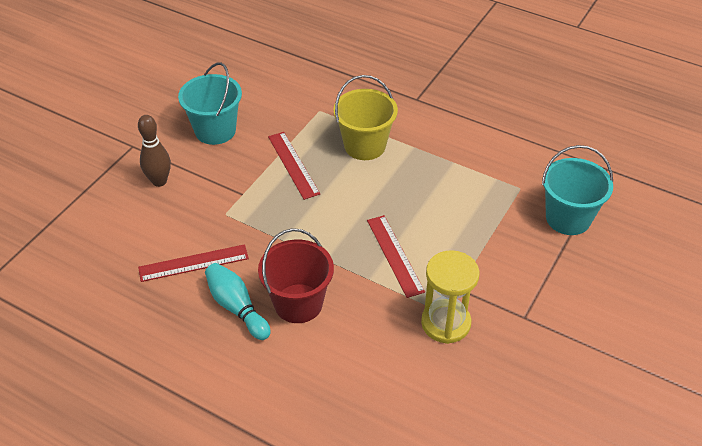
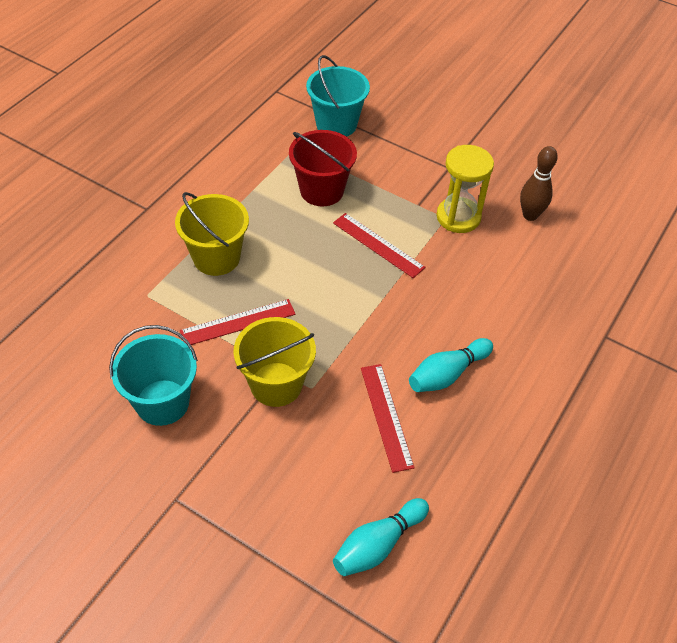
camera: 90 degrees left, 5 degrees up
brown bowling pin [138,115,171,187] -> brown bowling pin moved to [520,146,558,221]
red bucket [258,228,334,323] -> red bucket moved to [289,130,357,206]
red ruler [367,215,425,298] -> red ruler turned 60 degrees clockwise [333,213,426,278]
none -> yellow bucket [233,317,316,407]
none -> turquoise bowling pin [333,498,429,576]

